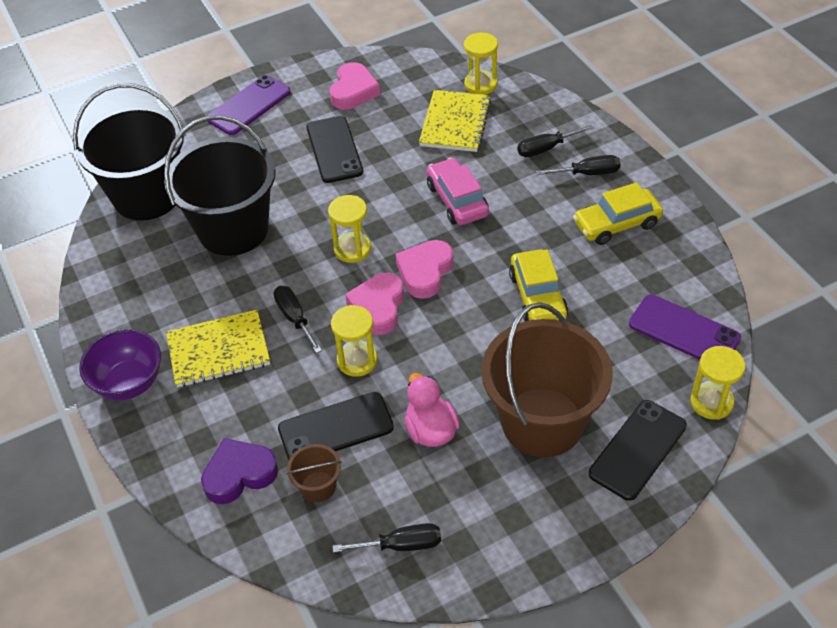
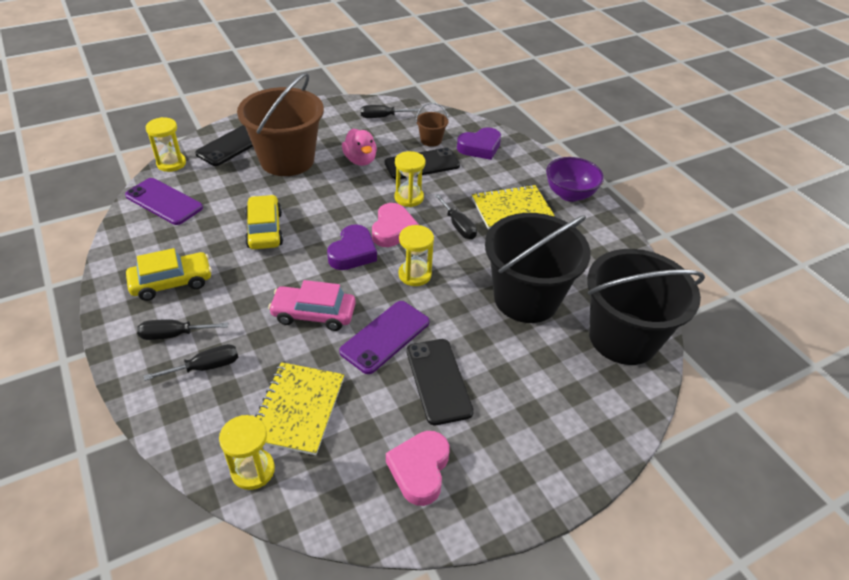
camera: 175 degrees right, 5 degrees down
purple phone [207,75,291,135] -> purple phone moved to [339,301,429,374]
pink heart [395,240,453,299] -> purple heart [327,224,377,270]
pink car [427,158,489,225] -> pink car turned 120 degrees clockwise [268,280,356,331]

